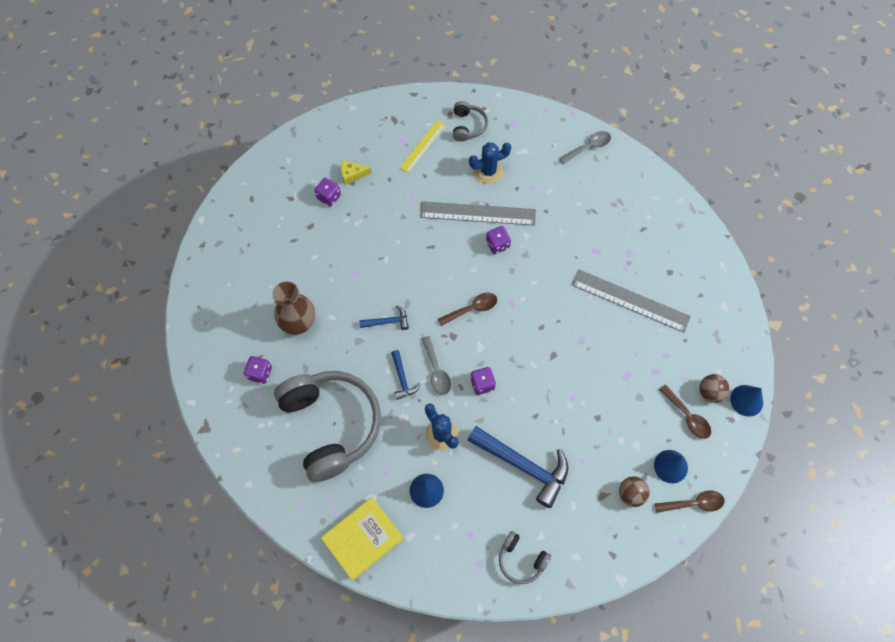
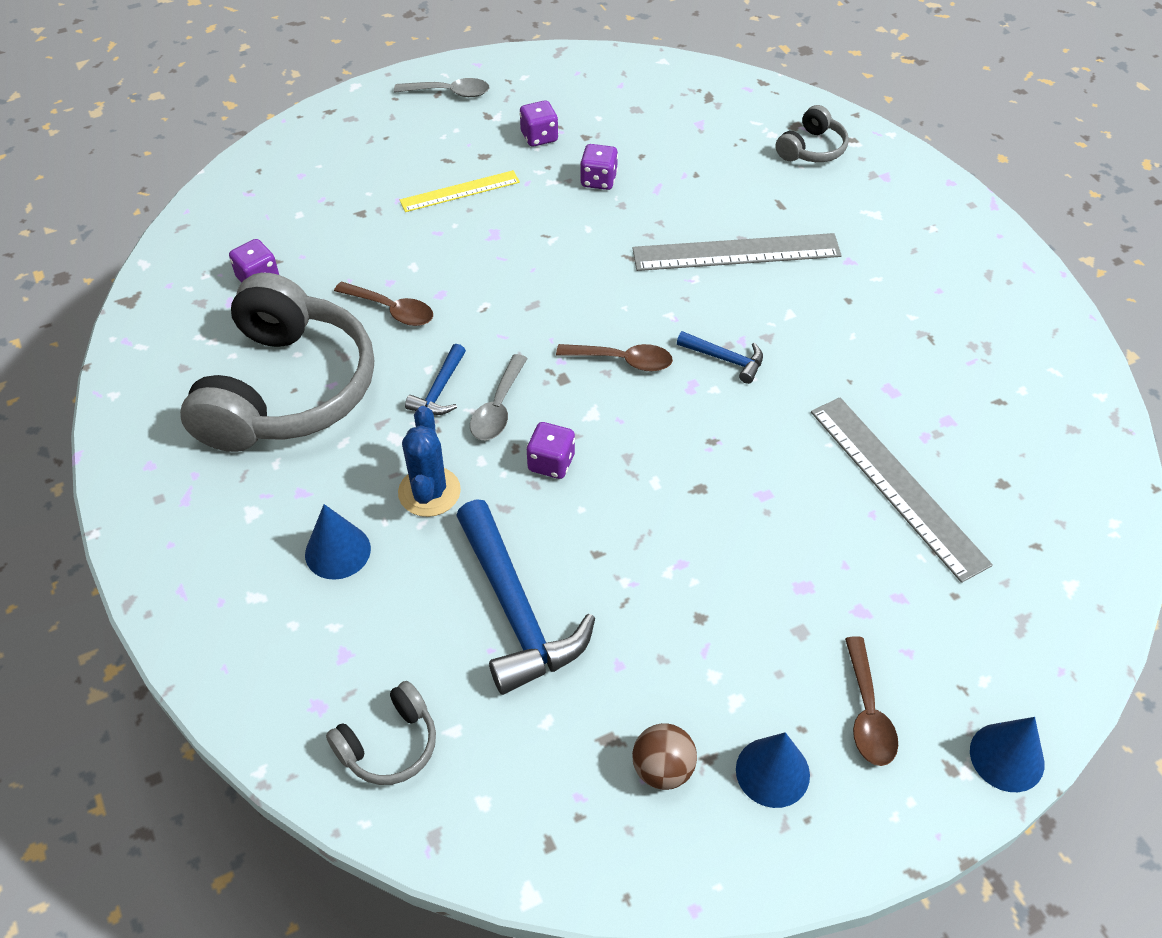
camera: 35 degrees right, 15 degrees down
brown vase [272,282,315,335] -> none
yellow book [321,497,404,581] -> none
yellow cheese [341,160,371,185] -> none
blue hammer [359,305,409,330] -> blue hammer moved to [677,331,763,384]
yellow ruler [400,120,446,173] -> yellow ruler moved to [400,170,520,212]
grey ruler [420,201,536,226] -> grey ruler turned 45 degrees counterclockwise [632,233,842,271]
blue cactus [469,143,511,184] -> none
purple dice [486,226,511,254] -> purple dice moved to [580,144,618,190]
grey headphones [499,531,551,584] -> grey headphones turned 105 degrees counterclockwise [326,681,436,785]
grey spoon [559,131,611,164] -> grey spoon moved to [394,78,489,97]
brown spoon [655,491,725,513] -> brown spoon moved to [334,281,433,326]
brown ball [699,374,729,403] -> none

